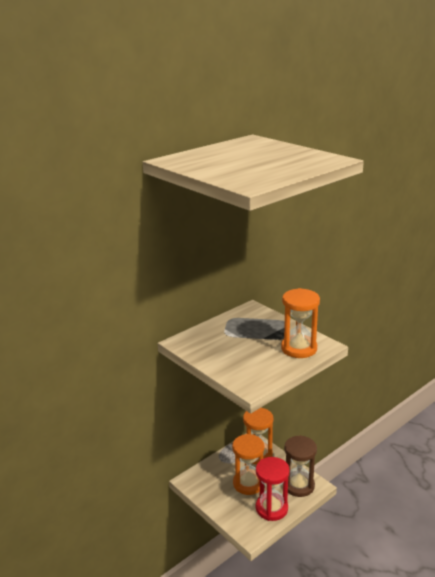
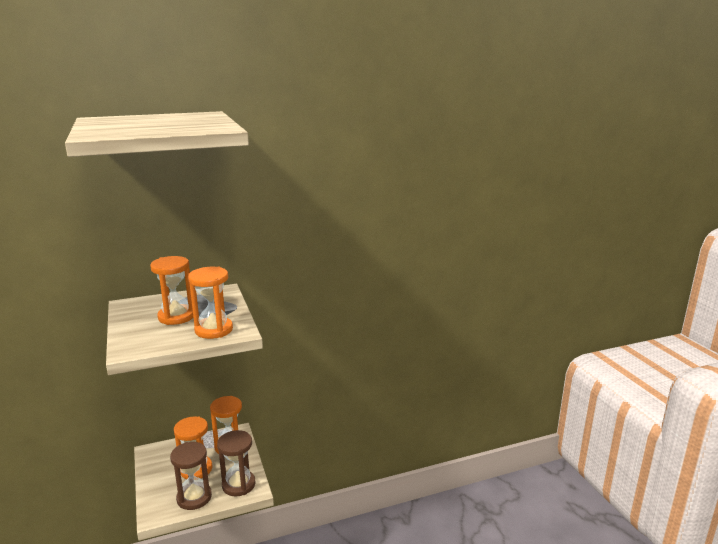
camera: 20 degrees right, 5 degrees down
red hourglass [256,457,290,521] -> brown hourglass [170,442,212,510]
none -> orange hourglass [150,256,193,325]

